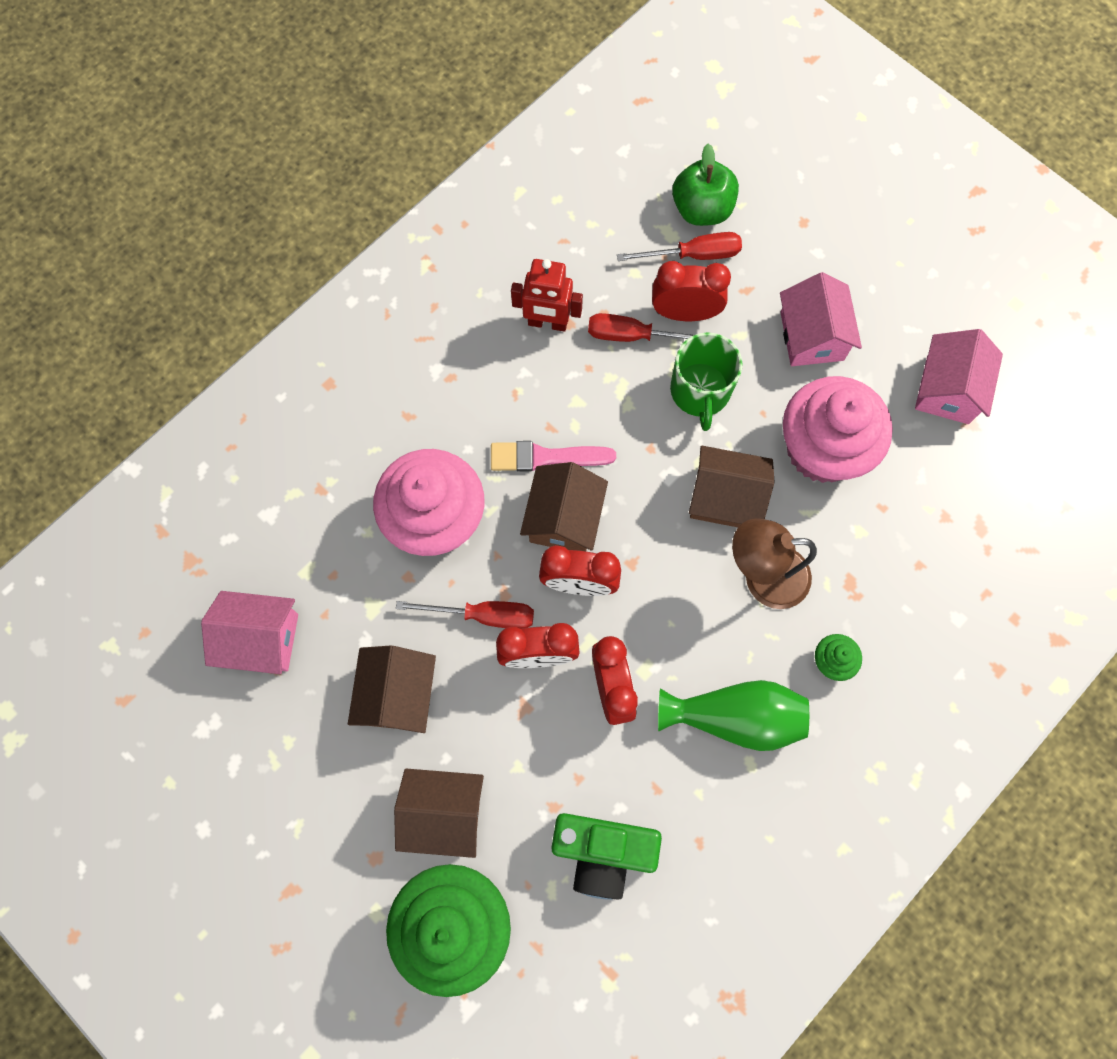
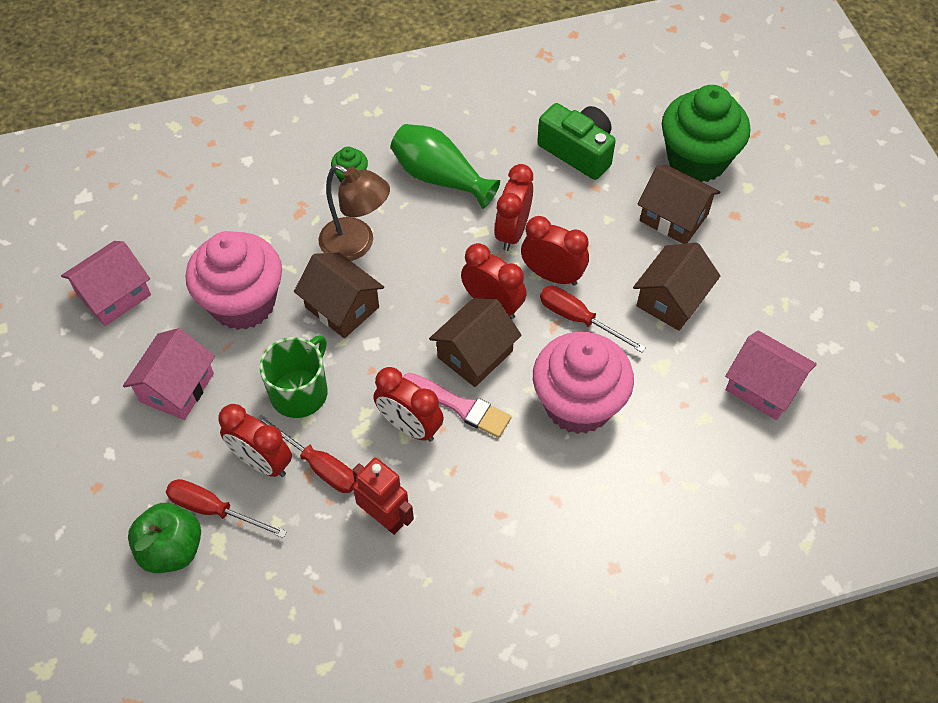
camera: 150 degrees left, 15 degrees down
none -> red clock [373,367,444,442]

